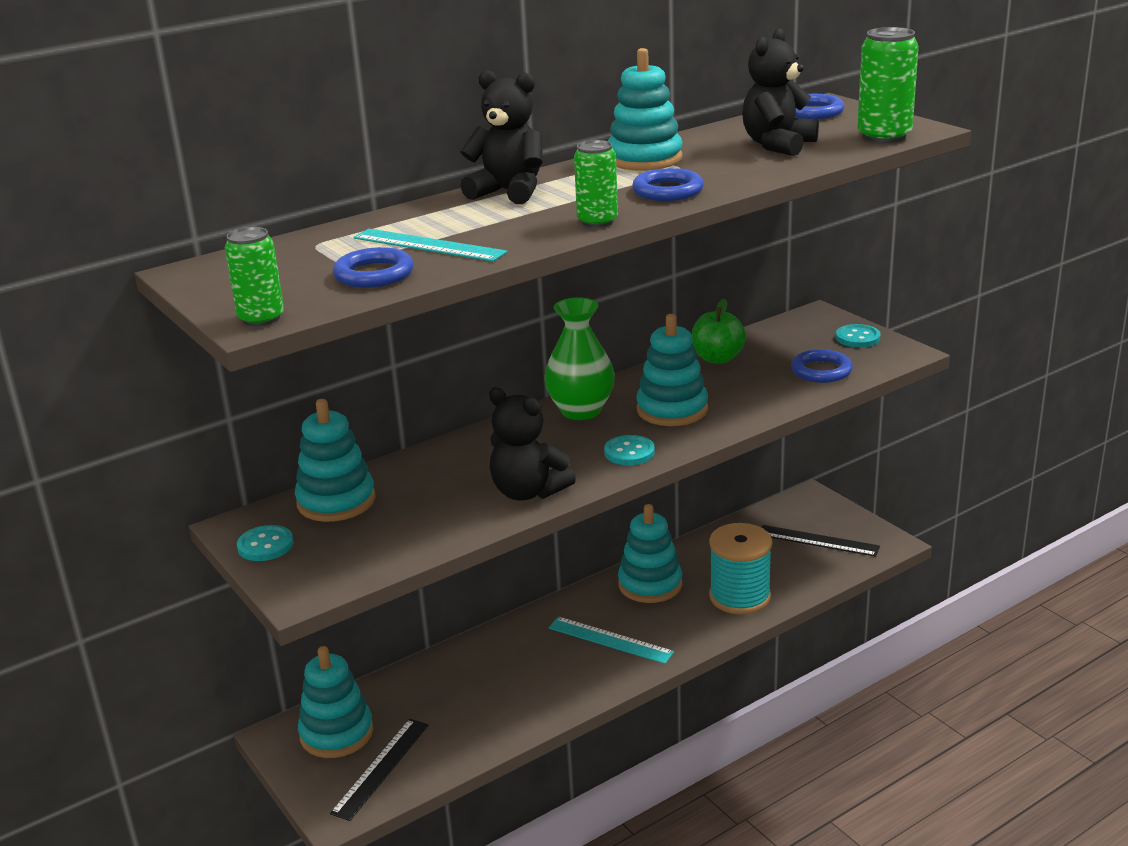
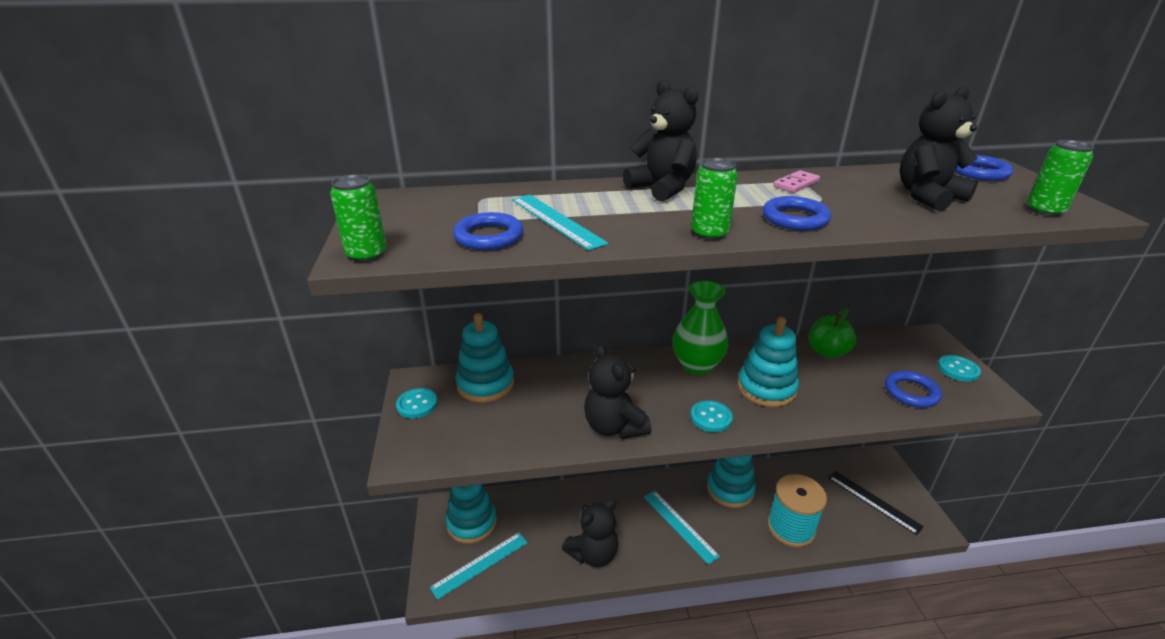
camera: 25 degrees right, 5 degrees up
black ruler [330,719,429,821] -> turquoise ruler [430,532,528,600]
turquoise stacking toy [608,48,683,171] -> pink domino [773,170,820,193]
green can [857,27,919,143] -> green can [1027,140,1094,216], size x0.66
none -> black teddy bear [562,499,618,567]

